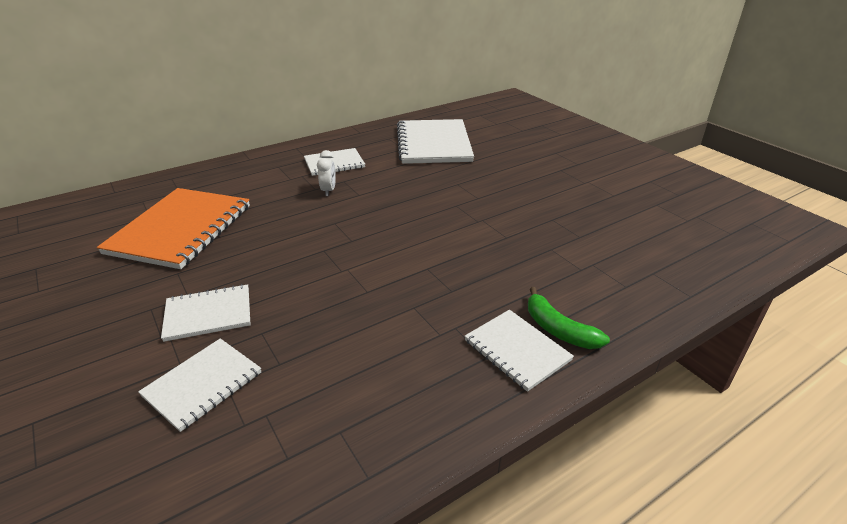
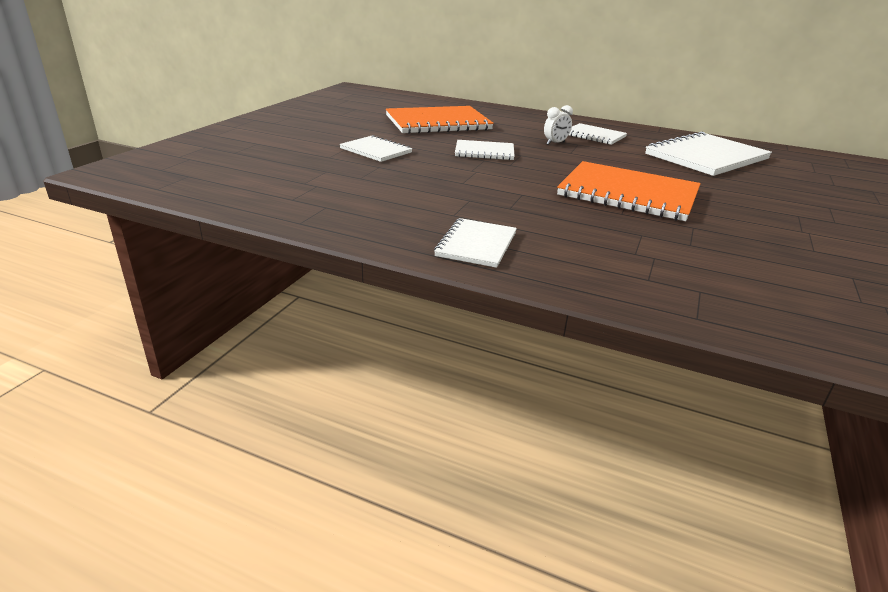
camera: 55 degrees right, 5 degrees down
white notebook [138,338,261,432] -> white notebook moved to [455,140,515,160]
green banana [528,287,610,349] -> none
none -> orange notebook [557,161,701,221]

